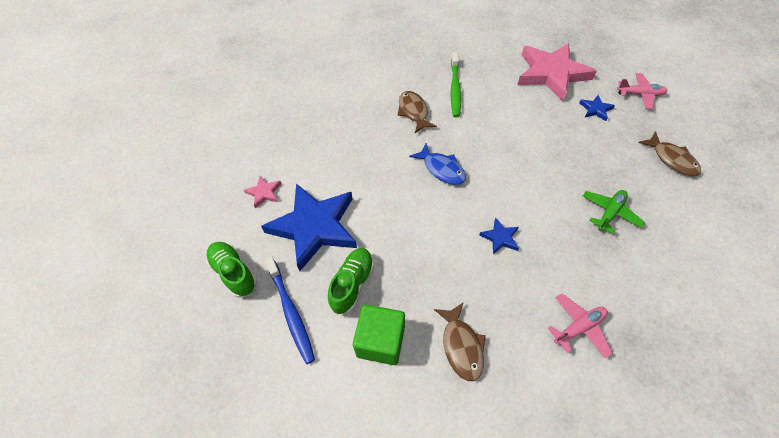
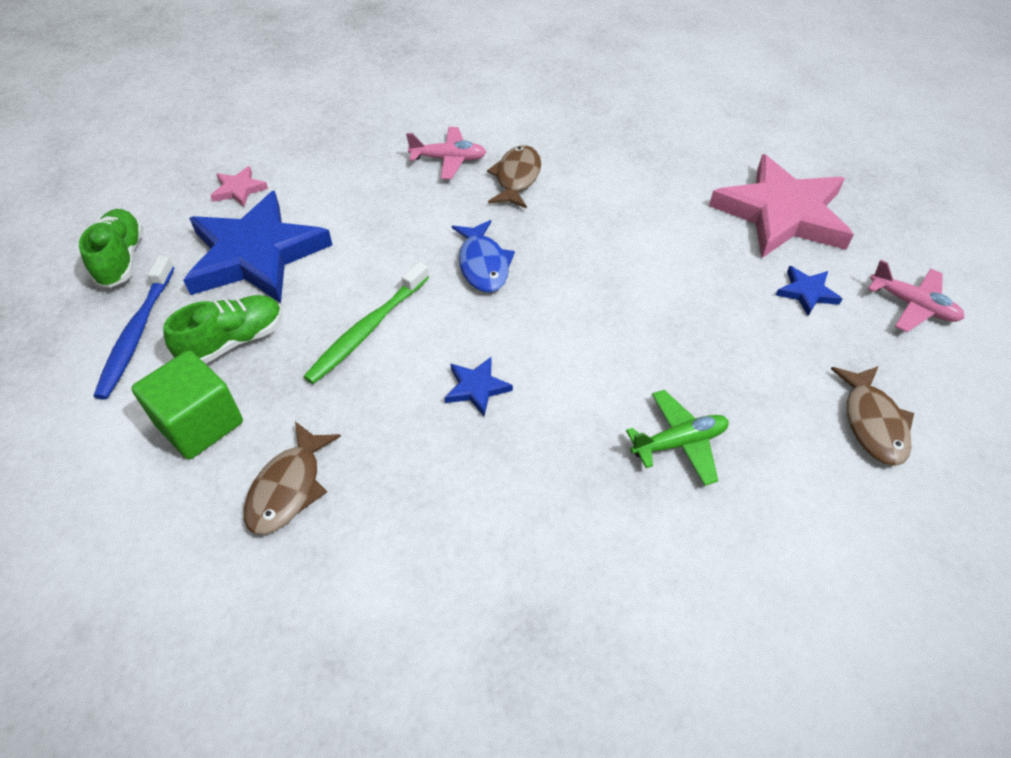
camera: 30 degrees right, 5 degrees down
green toothbrush [451,52,461,117] -> green toothbrush moved to [303,262,429,384]
pink plane [548,293,613,359] -> pink plane moved to [406,127,486,179]

